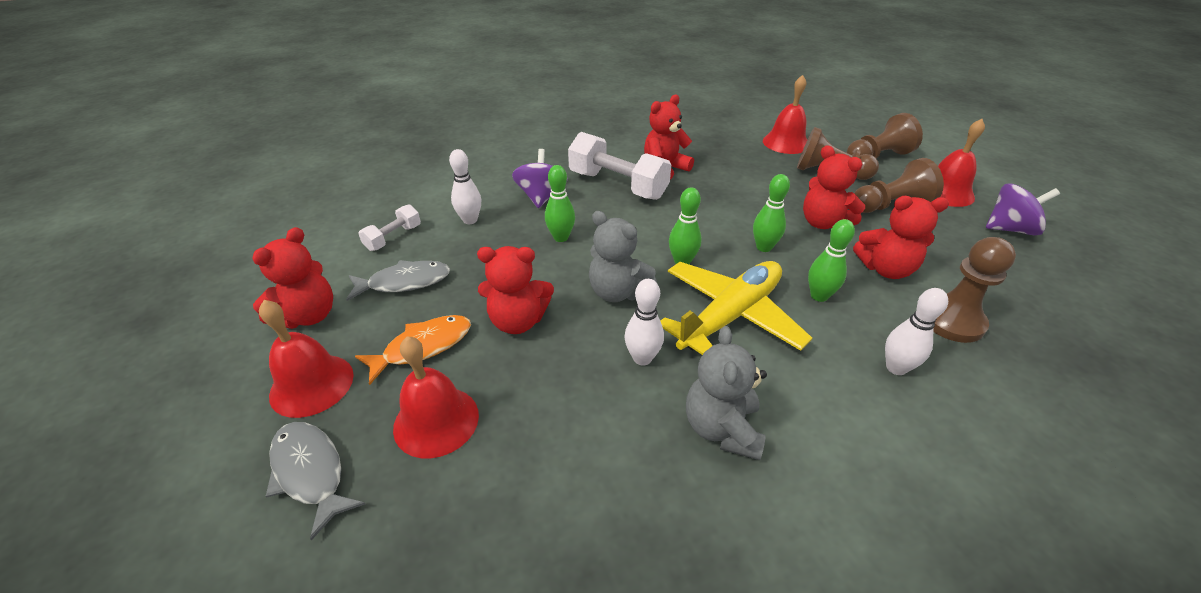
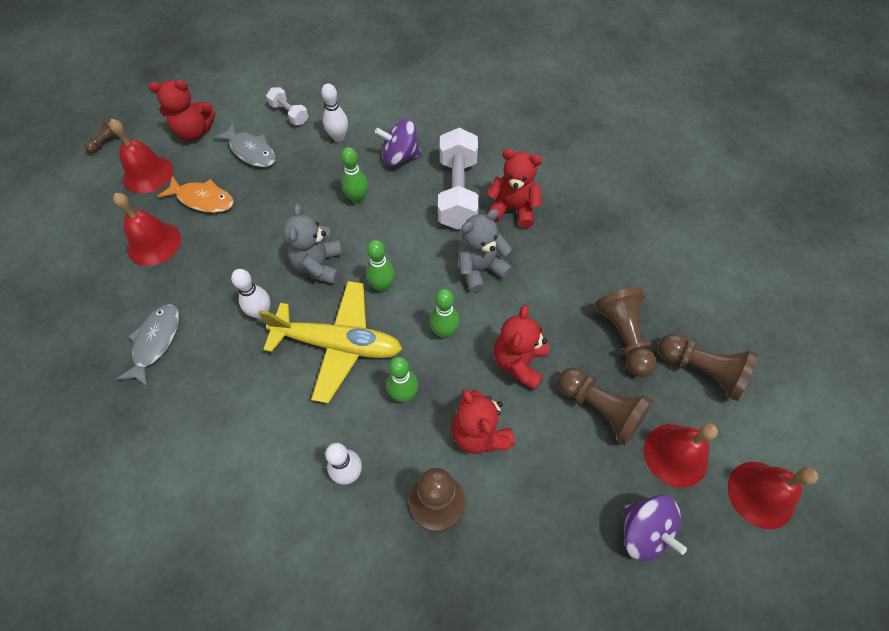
camera: 55 degrees right, 20 degrees up
grey fish [266,422,366,540] -> grey fish moved to [116,304,179,387]
white dumbbell [358,204,421,251] -> white dumbbell turned 45 degrees clockwise [266,87,308,125]
red teddy bear [477,246,554,334] -> none
purple spinning top [512,149,568,208] -> purple spinning top turned 150 degrees counterclockwise [375,119,422,167]
grey teddy bear [686,326,767,460] -> grey teddy bear moved to [458,209,512,293]
red bell [763,75,807,154] -> red bell moved to [728,462,819,529]
none -> brown pawn [84,118,118,153]

